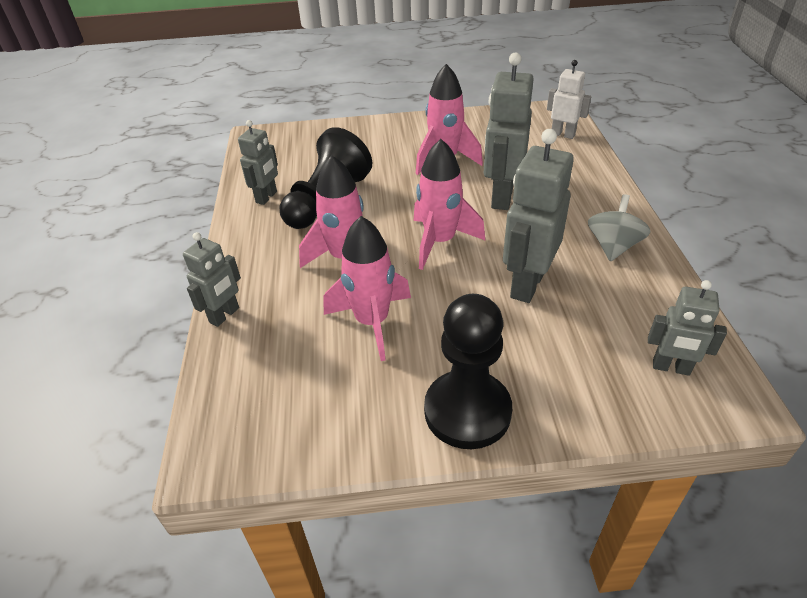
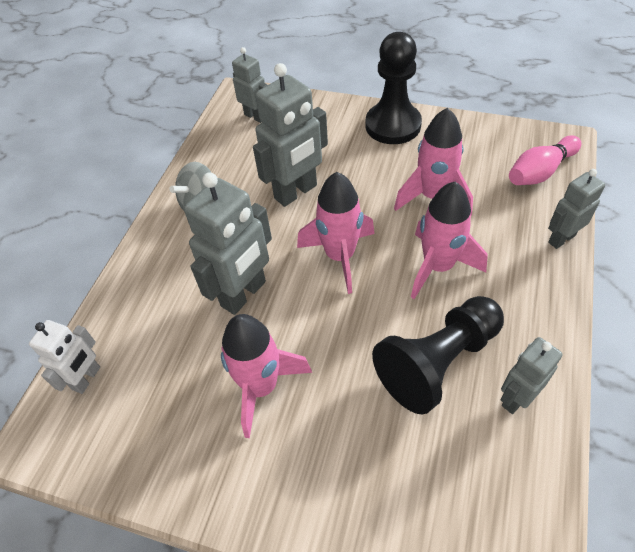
camera: 155 degrees left, 10 degrees up
white robot [547,60,591,139] -> white robot turned 120 degrees counterclockwise [29,320,100,394]
none -> pink bowling pin [509,135,581,185]

